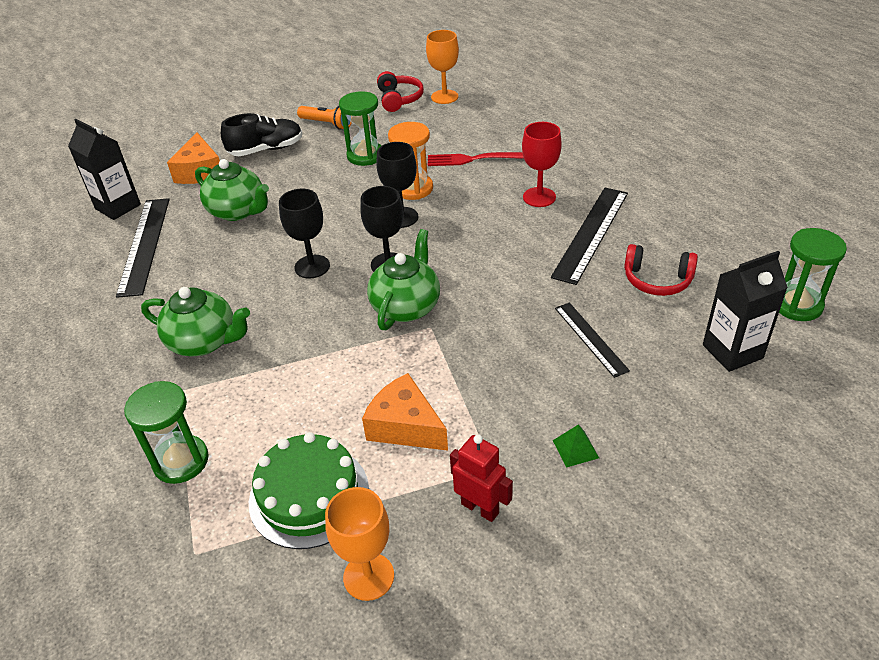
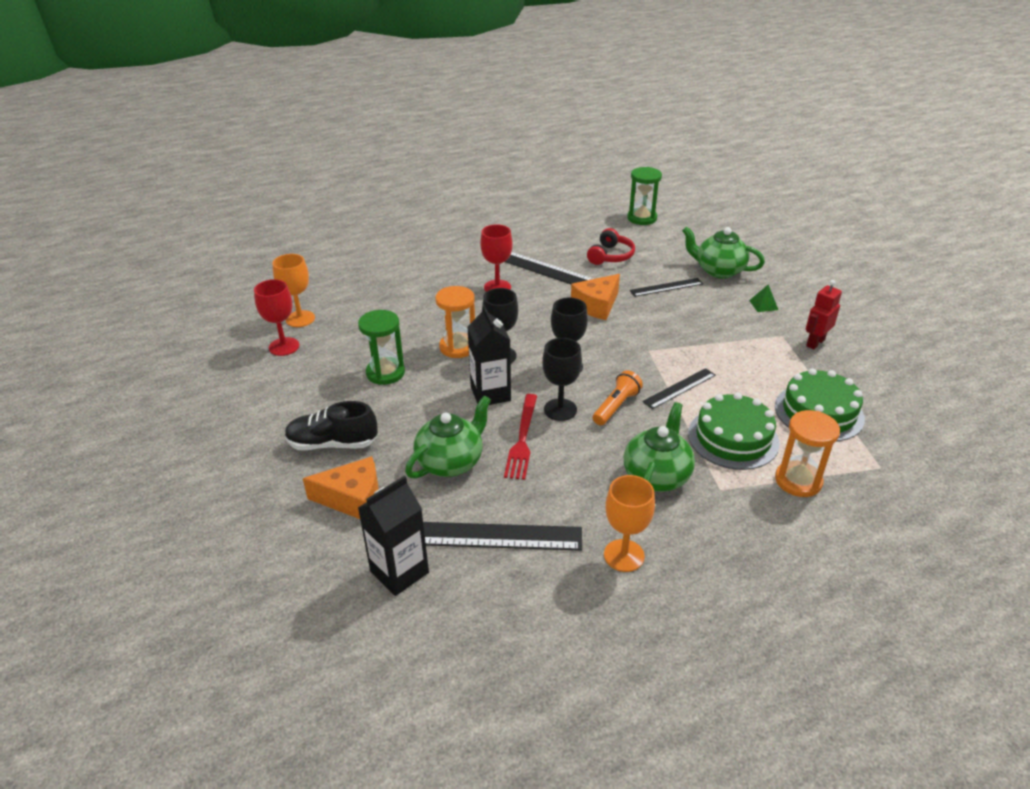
camera: 85 degrees left, 5 degrees down
green hourglass [124,381,209,484] -> orange hourglass [775,410,840,497]
black shoe [221,113,303,156] -> black shoe turned 75 degrees counterclockwise [285,401,378,450]
orange flashlight [297,106,352,130] -> orange flashlight moved to [593,370,643,425]
orange goblet [325,487,394,601] -> orange goblet moved to [604,475,655,572]
orange cheese [362,373,448,451] -> orange cheese moved to [571,274,620,320]
green teapot [367,229,440,330] -> green teapot moved to [682,226,765,279]
red headphones [377,71,424,112] -> red goblet [254,279,299,356]
red fork [428,152,524,166] -> red fork moved to [504,394,537,480]
black carton [703,251,788,372] -> black carton moved to [468,305,511,405]
none -> black ruler [642,368,716,409]
none -> green cake [688,392,780,470]

